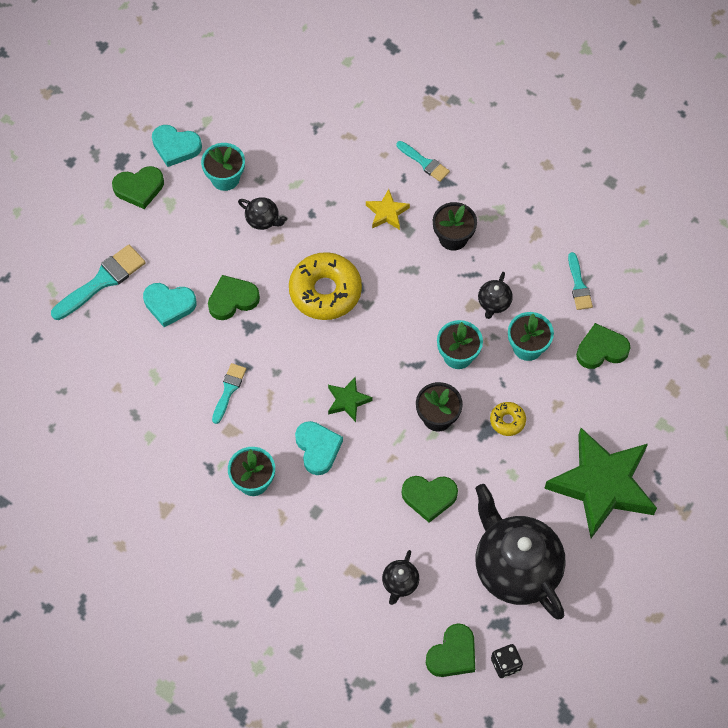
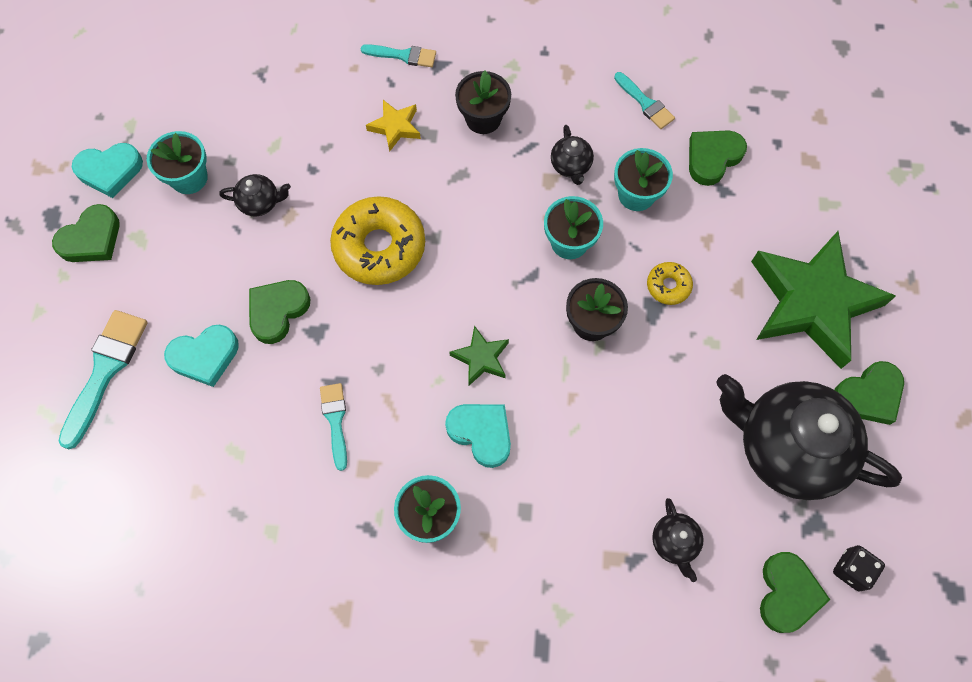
camera: 30 degrees left, 5 degrees up
green heart [402,476,458,523] -> green heart moved to [834,361,904,425]

